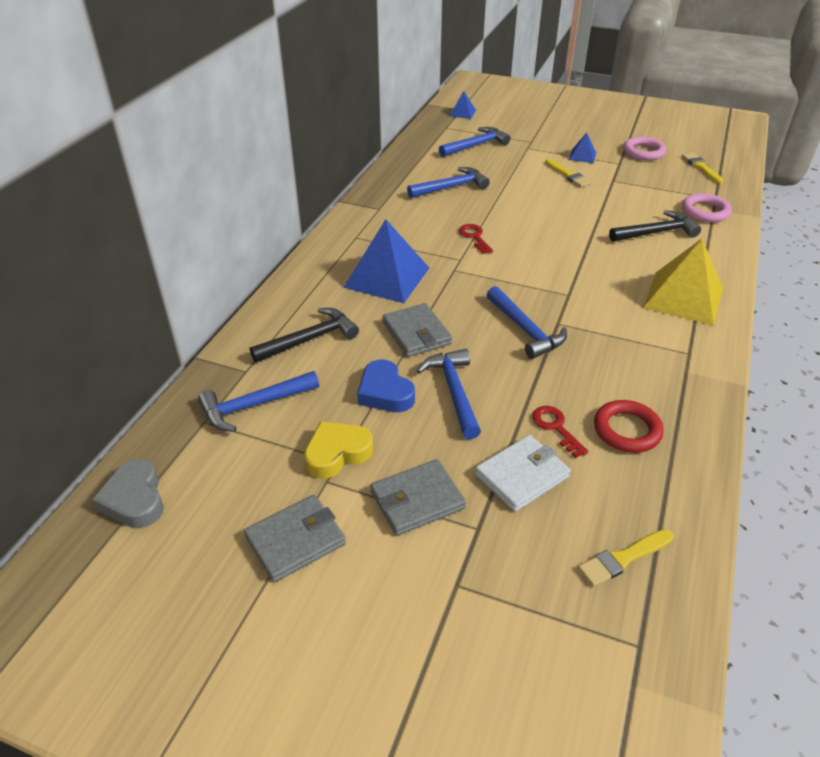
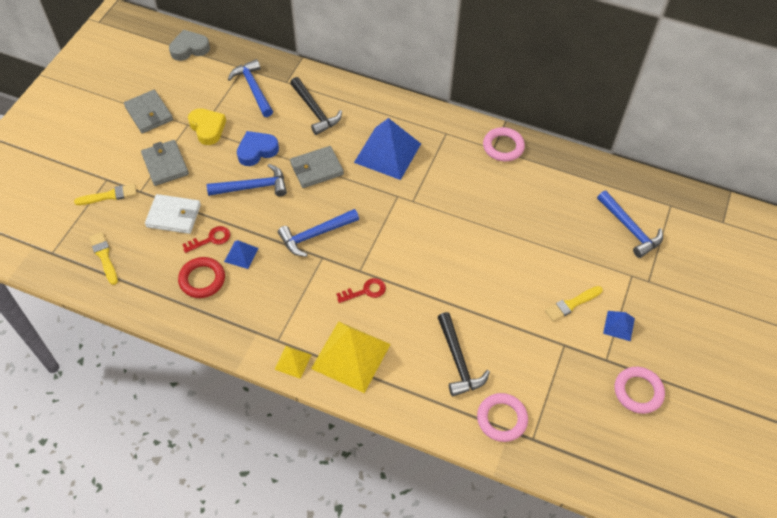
camera: 90 degrees right, 15 degrees up
blue hammer [407,167,490,198] -> none
blue pyramid [450,91,476,119] -> blue pyramid moved to [224,240,259,269]
red key [459,224,493,254] -> red key moved to [336,278,386,303]
white wallet [475,435,571,512] -> white wallet turned 45 degrees counterclockwise [145,194,201,234]
yellow brush [682,153,724,184] -> yellow brush moved to [74,184,137,205]
none -> yellow pyramid [274,346,311,379]
none -> pink ring [483,127,525,162]

